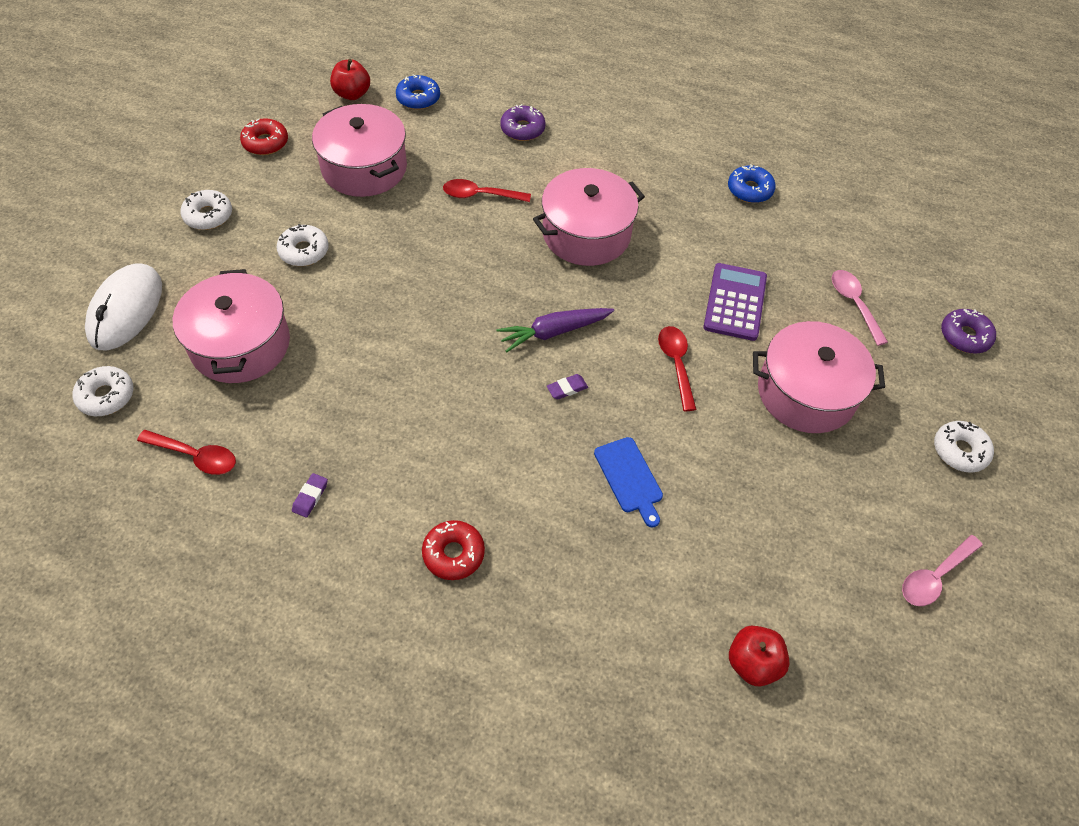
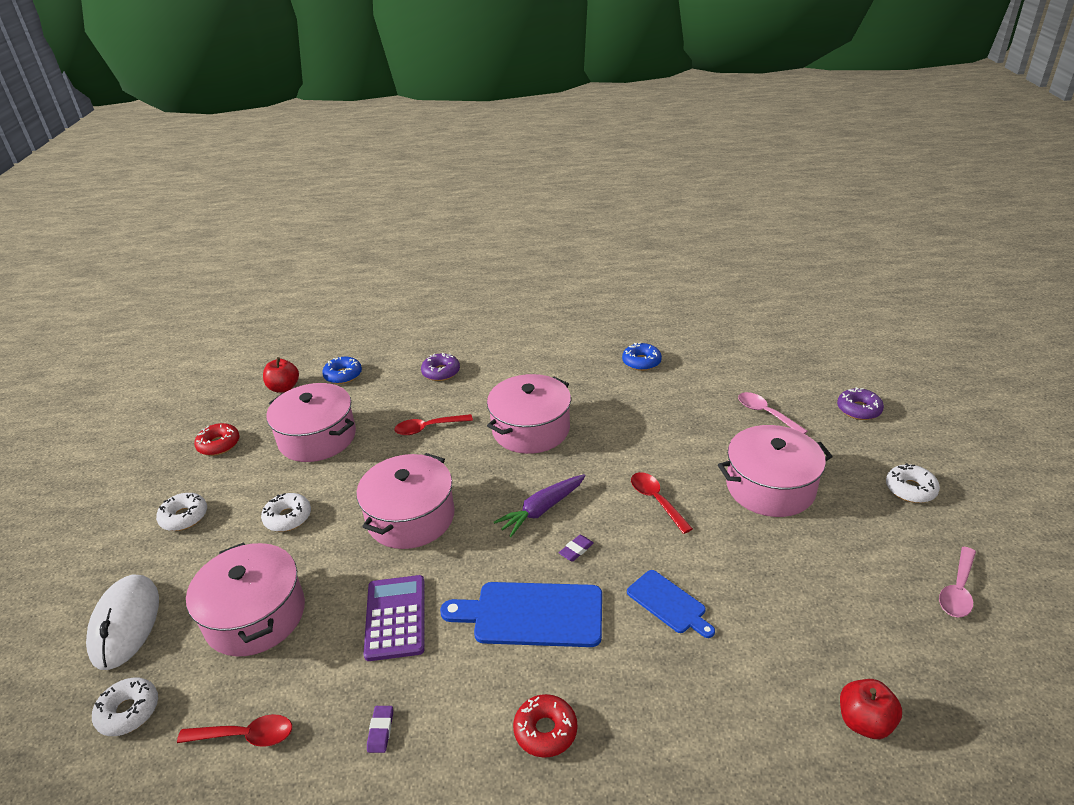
camera: 15 degrees left, 20 degrees down
purple calculator [703,263,767,341] -> purple calculator moved to [363,575,425,661]
none -> pink pot [356,453,455,549]
none -> blue cutting board [440,582,602,647]

